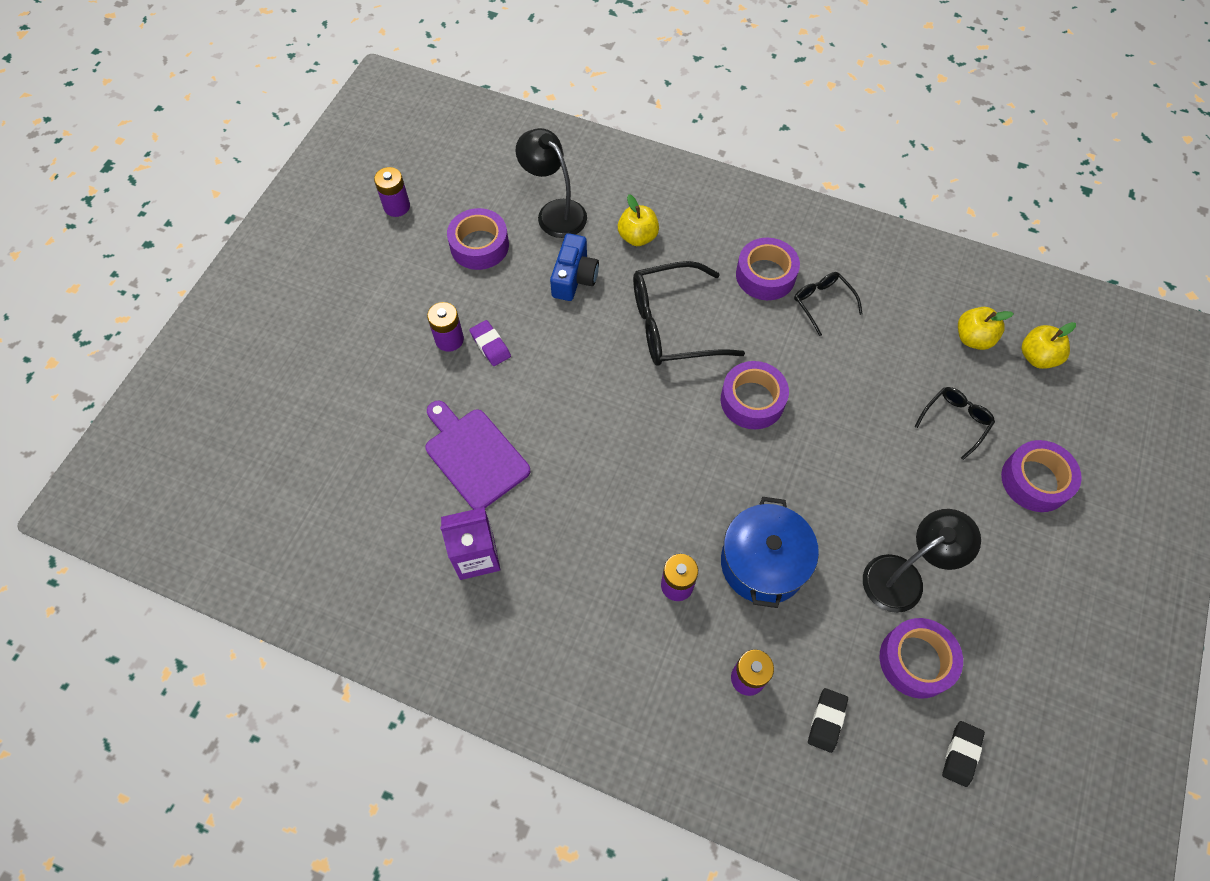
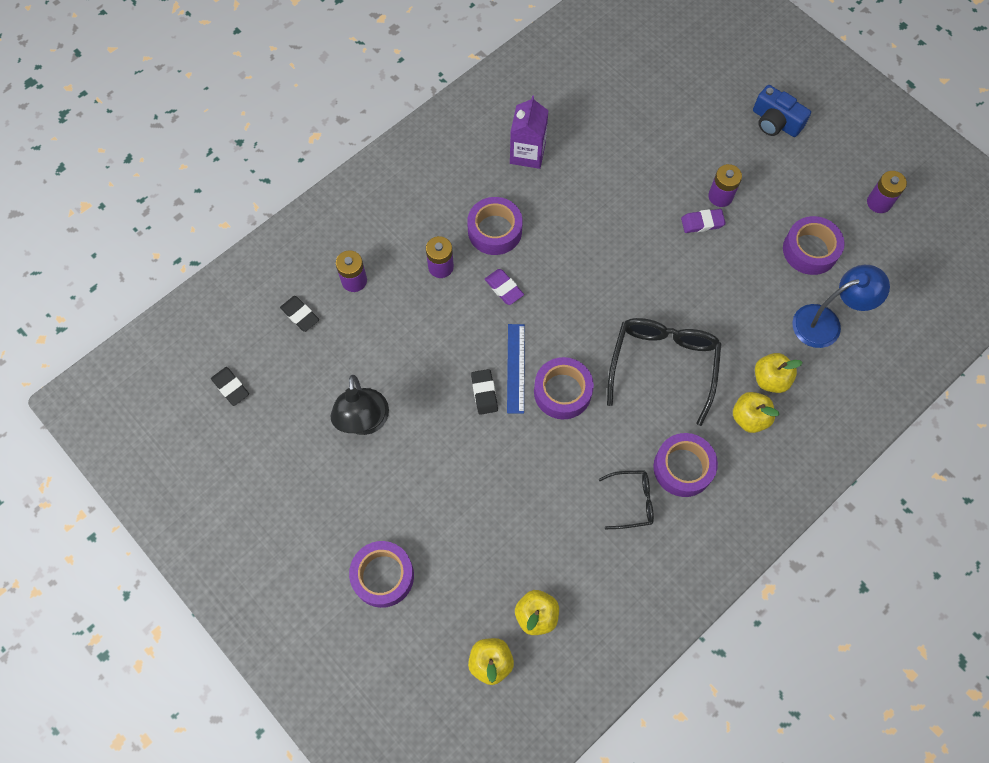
camera: 115 degrees right, 5 degrees up
purple cutting board [426,401,530,509] -> none
black lamp [516,128,587,238] -> blue lamp [792,265,890,348]
blue camera [550,233,599,301] -> blue camera moved to [753,85,811,137]
blue pot [721,497,819,608] -> none
purple tape [880,618,963,699] -> purple tape moved to [467,197,523,255]
black glasses [915,387,995,460] -> none
none -> black eraser [471,369,498,415]
none -> purple eraser [485,269,524,305]
none -> blue ruler [507,324,525,414]
none -> yellow apple [733,392,780,433]

